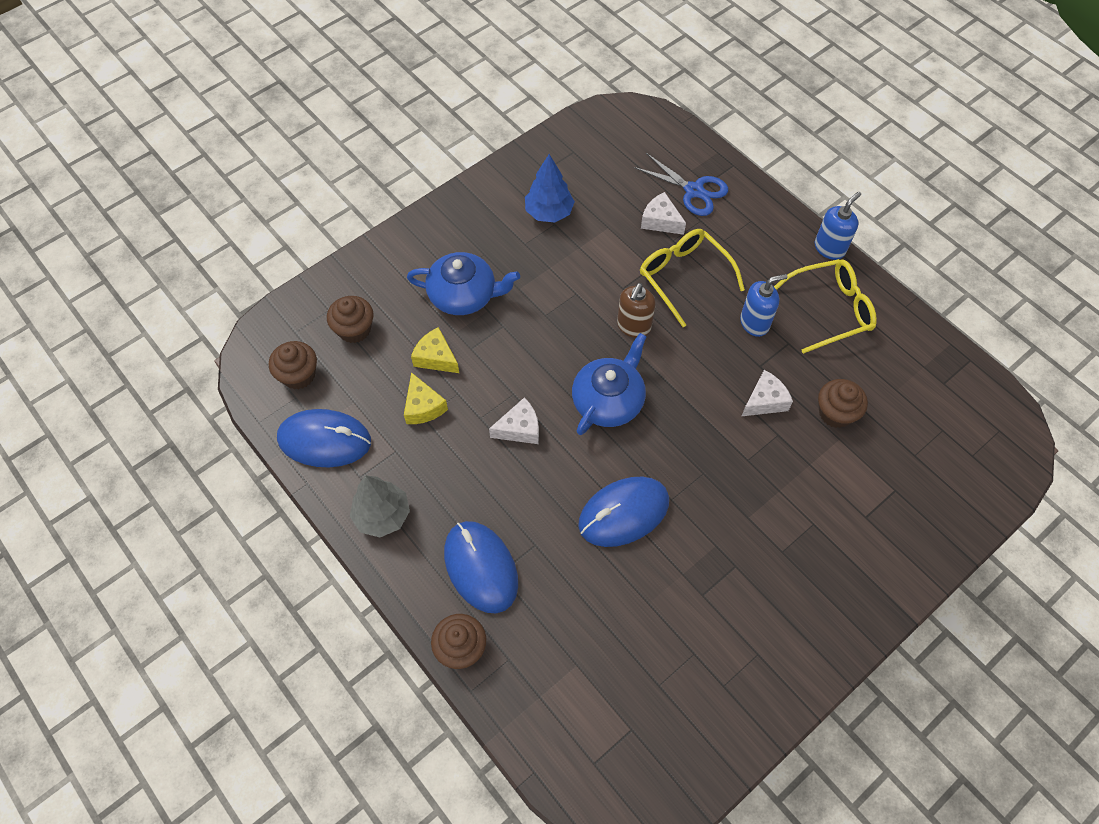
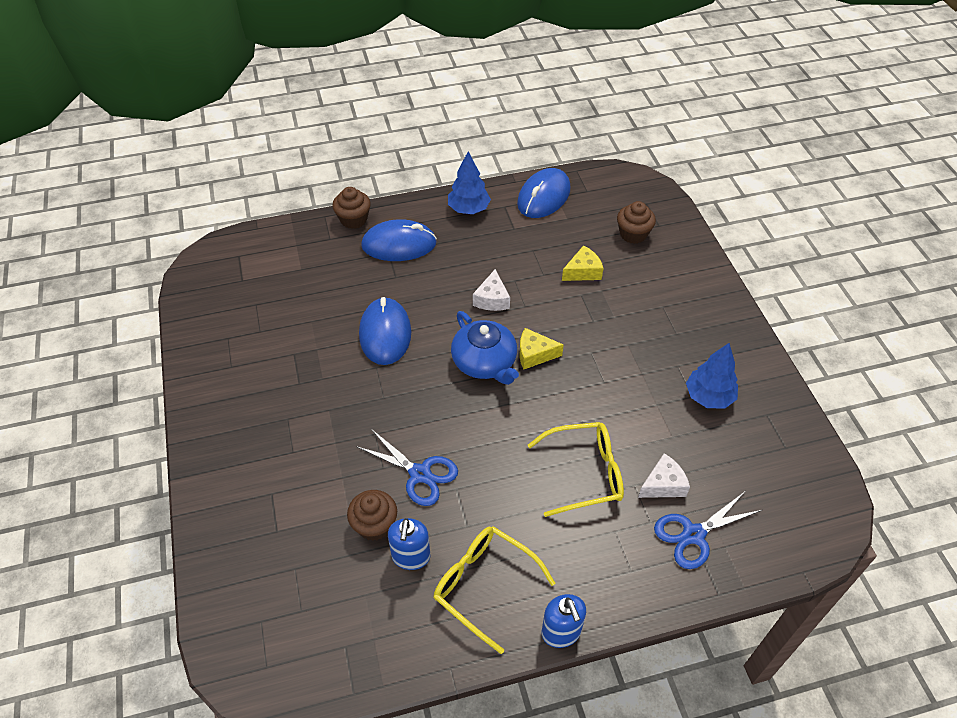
camera: 115 degrees right, 10 degrees down
brown cupcake [269,341,317,390] -> none
grey tree [350,475,410,537] -> blue tree [448,151,491,214]
yellow cheese [404,372,448,424] -> yellow cheese moved to [519,328,564,370]
blue teapot [407,252,520,315] -> none
brown soap dispenser [617,283,656,338] -> none
blue soap dispenser [740,274,788,337] -> blue soap dispenser moved to [388,518,430,570]
white cheese [742,370,793,416] -> blue scissors [356,429,458,506]
yellow glasses [774,259,877,354] -> yellow glasses turned 120 degrees clockwise [434,526,556,654]

